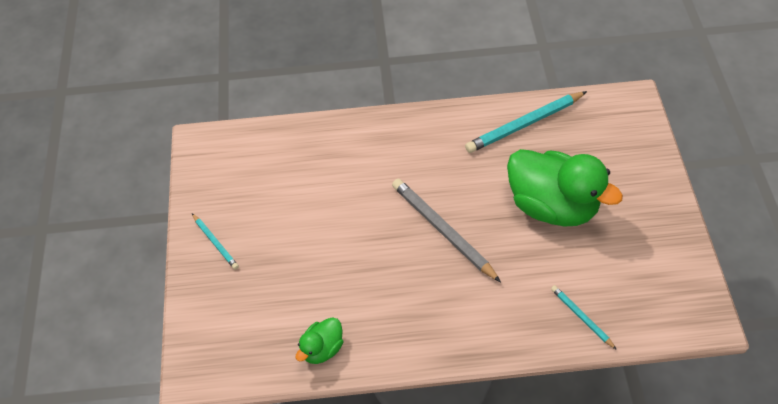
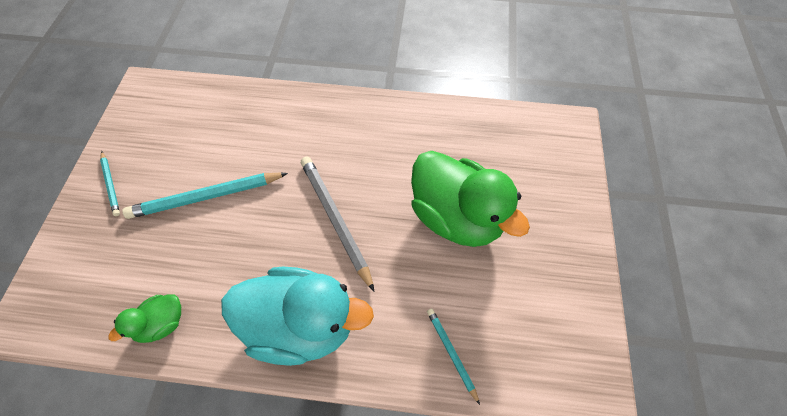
camera: 10 degrees right, 5 degrees up
turquoise pencil [465,91,587,153] -> turquoise pencil moved to [122,173,288,219]
none -> turquoise duck [221,267,374,366]

